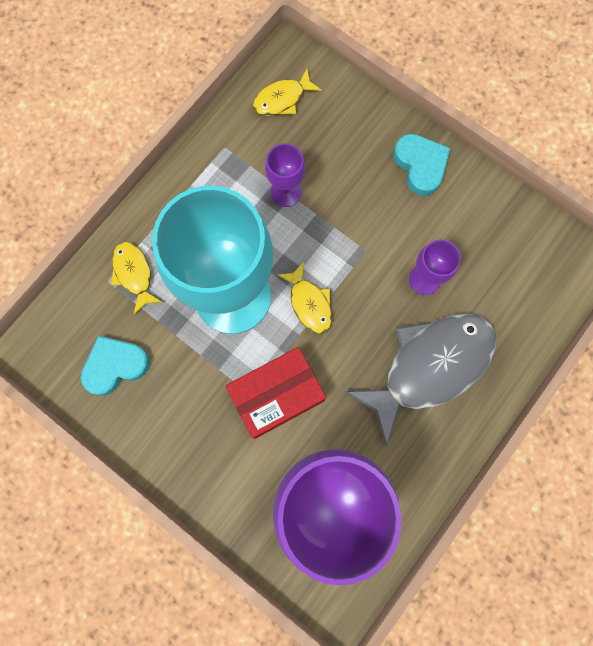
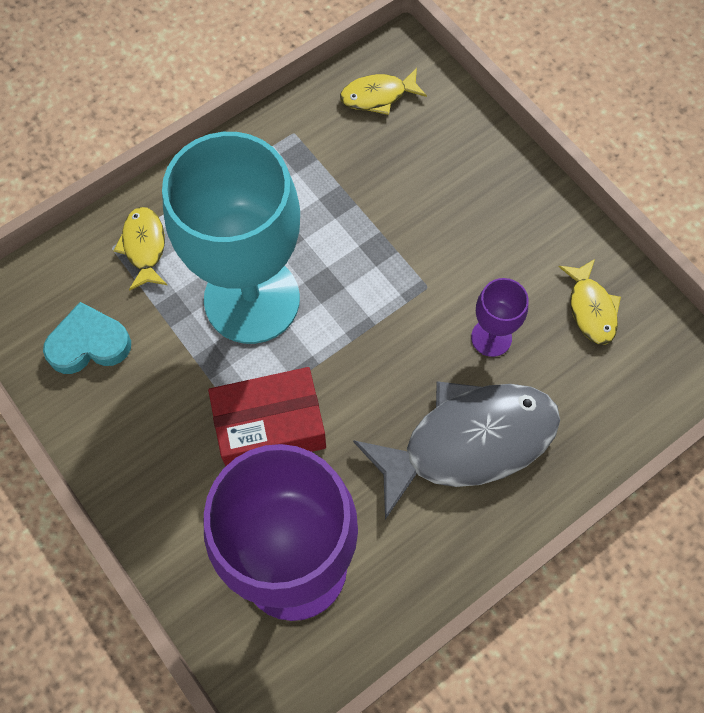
camera: 15 degrees right, 10 degrees down
purple goblet [265,143,305,207] -> none
yellow fish [277,262,332,334] -> yellow fish moved to [559,259,621,345]
turquoise heart [393,134,450,196] -> none

